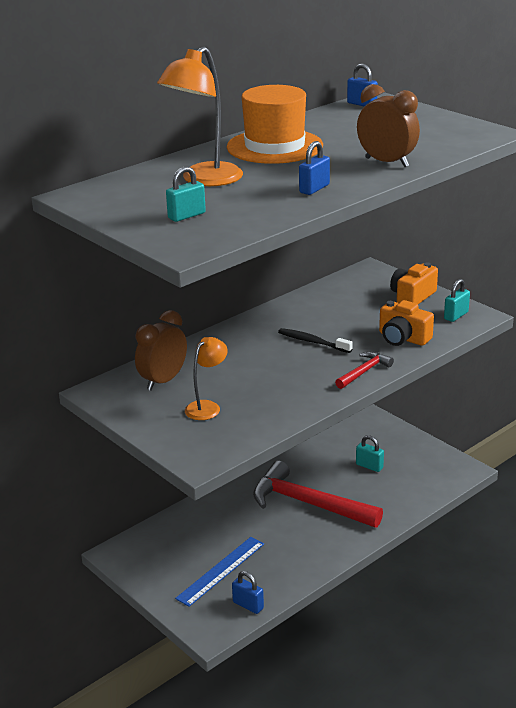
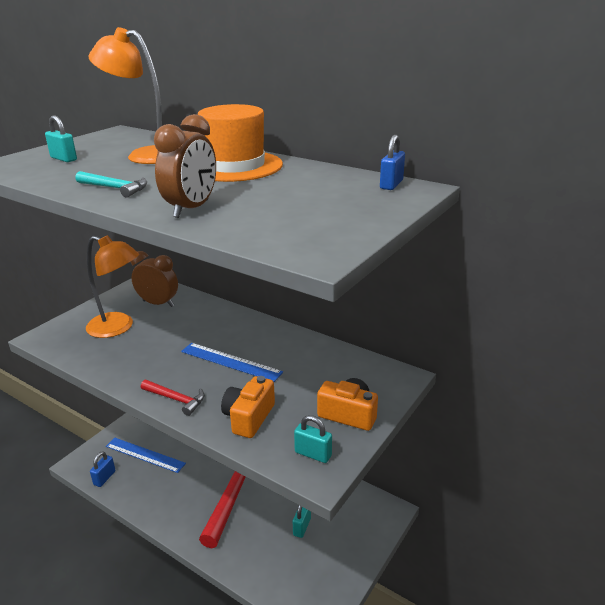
camera: 75 degrees right, 0 degrees up
orange lamp [185,337,228,420] -> orange lamp [86,235,139,338], size x1.64
black toothbrush [278,328,353,353] -> blue ruler [181,343,283,382]
blue padlock [299,141,330,195] -> turquoise hammer [76,171,147,198]

